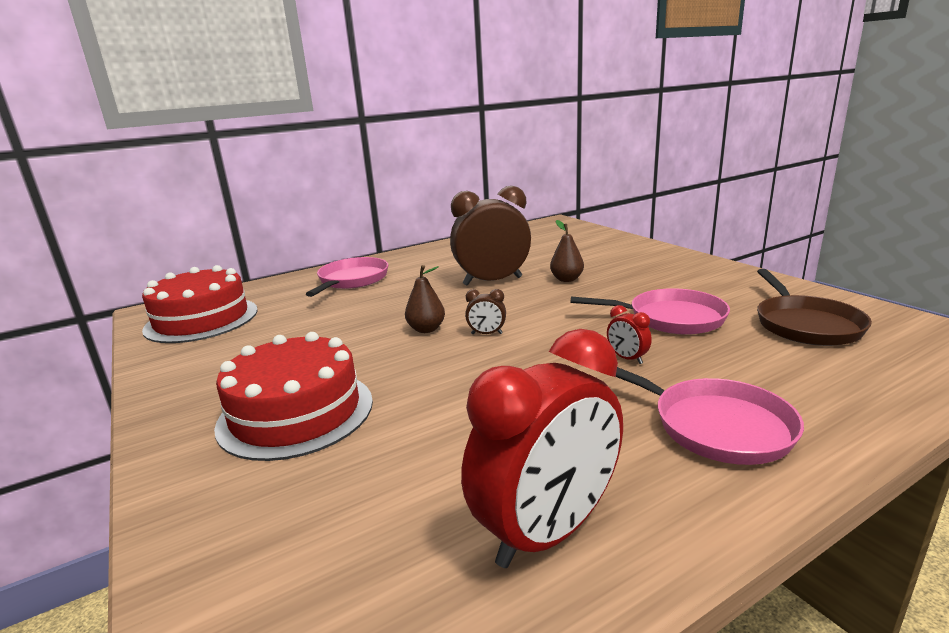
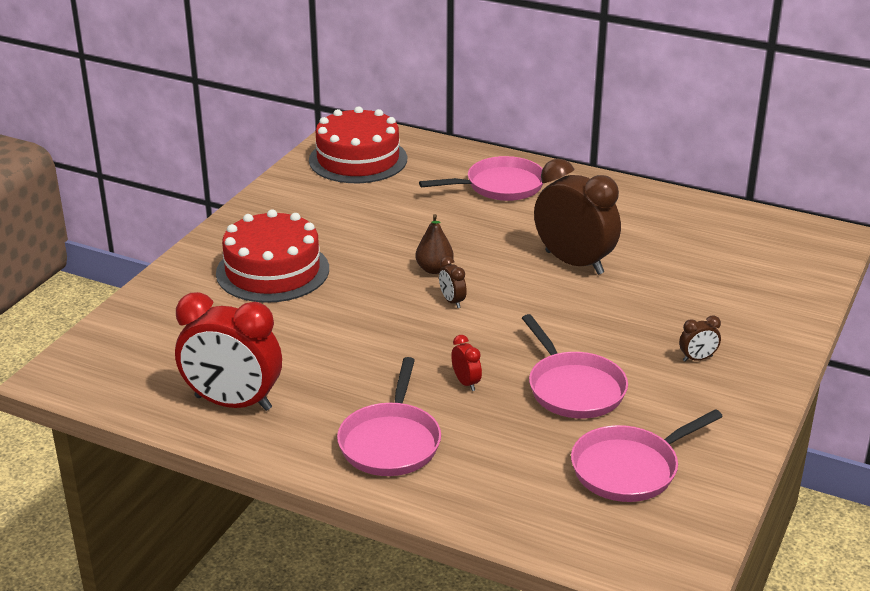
camera: 55 degrees right, 10 degrees up
brown pear [550,220,584,282] -> none
red clock [607,305,652,364] -> red clock turned 135 degrees clockwise [451,335,482,391]
brown pan [757,269,872,346] -> pink pan [571,409,723,502]
none -> brown clock [679,315,721,362]

